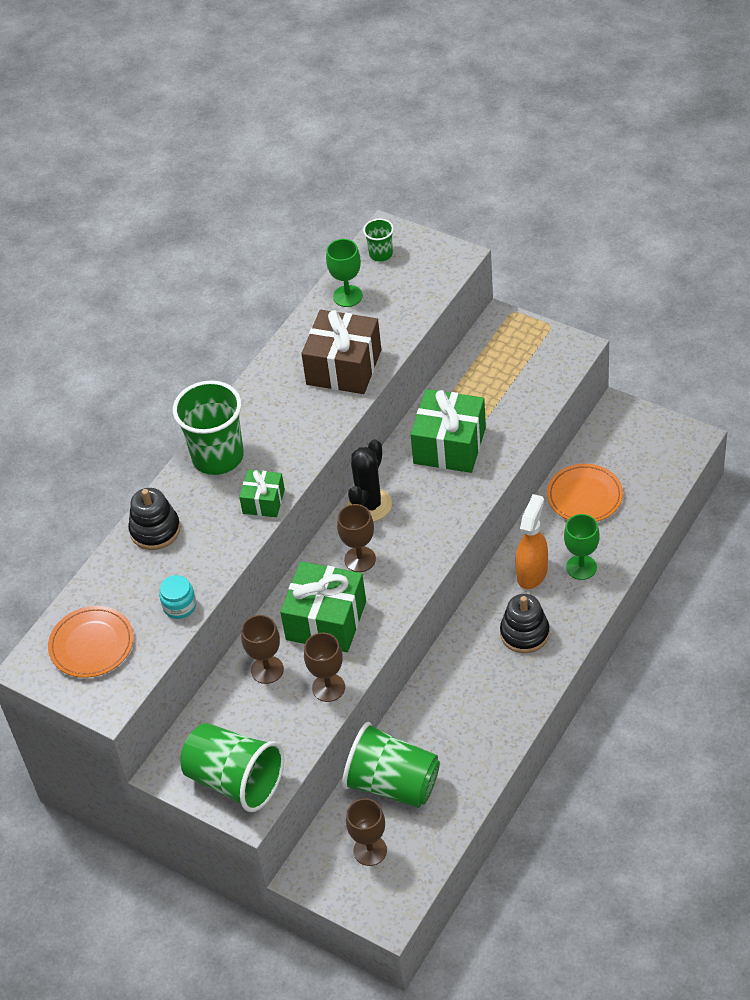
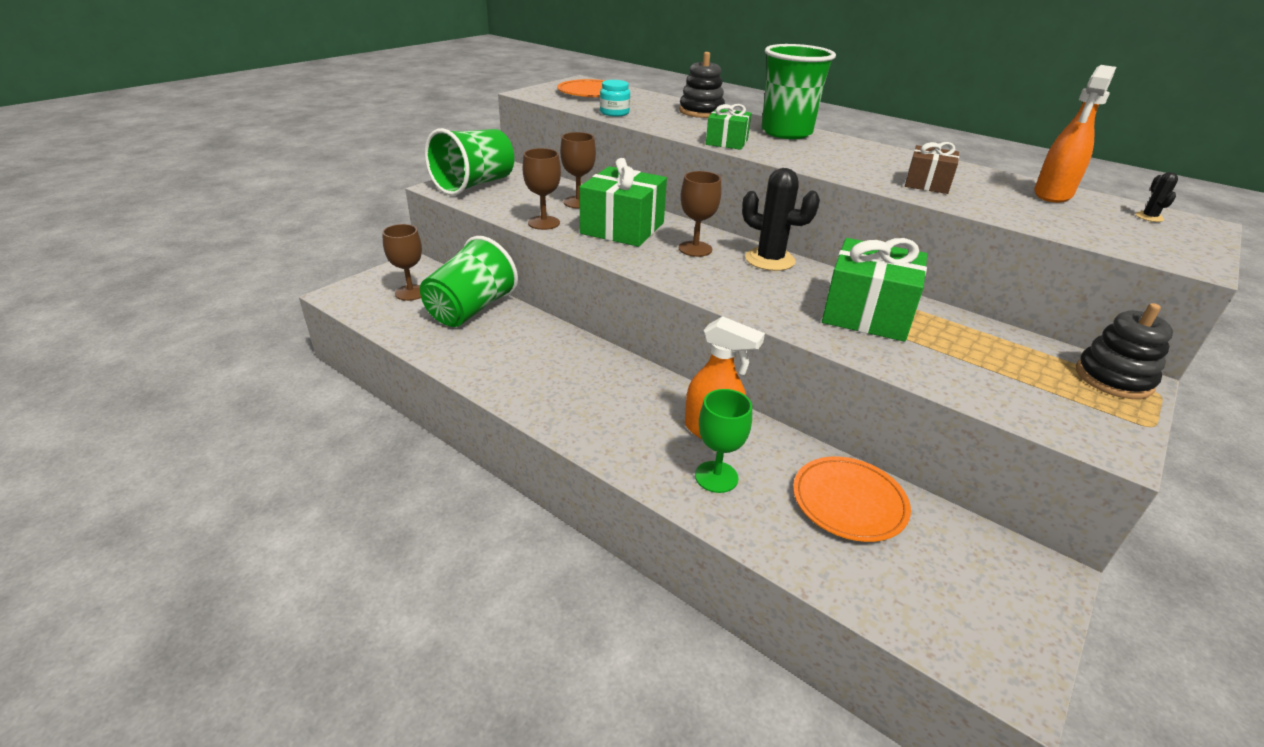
camera: 90 degrees right, 15 degrees down
brown gift [301,310,381,394] -> brown gift [905,142,959,194], size x0.55
green goblet [326,239,363,307] -> orange spray bottle [1034,65,1116,203]
green cup [363,218,394,261] -> black cactus [1136,172,1178,222]
black stacking toy [500,594,549,653] -> black stacking toy moved to [1076,303,1173,399]

